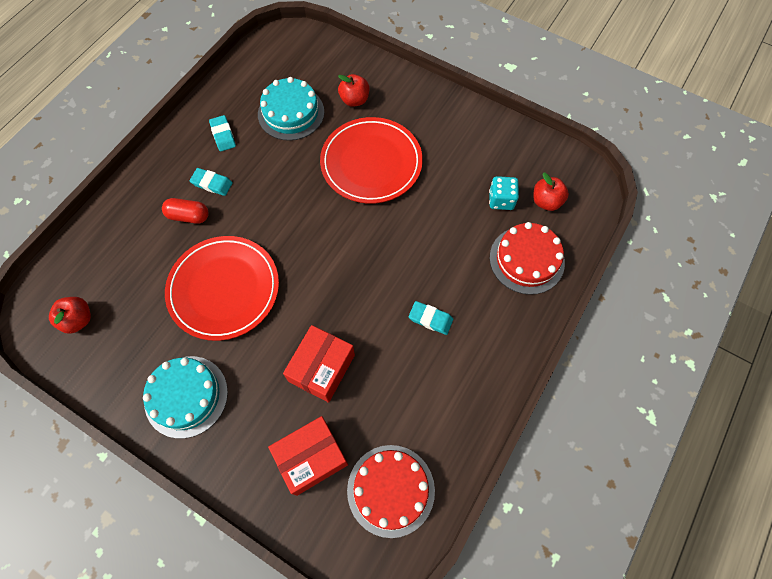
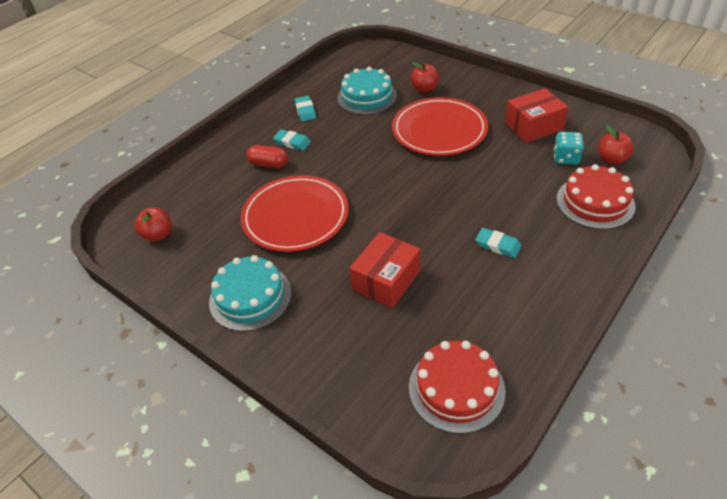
camera: 10 degrees right, 20 degrees down
red box [268,416,348,496] -> red box moved to [505,88,568,143]

